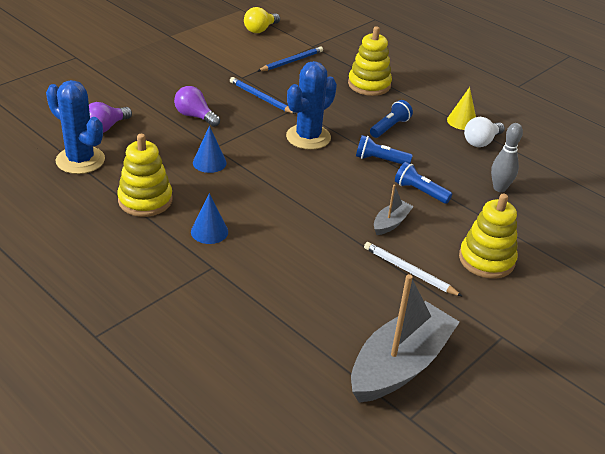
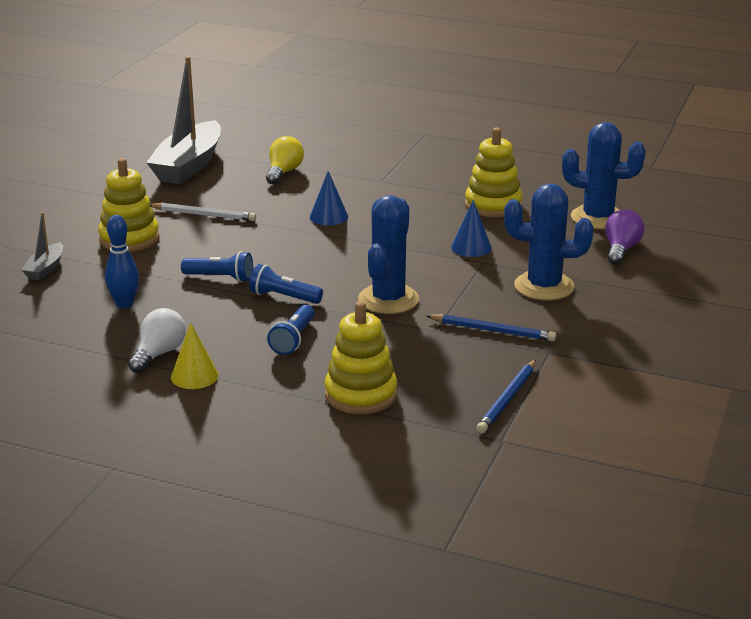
camera: 160 degrees right, 10 degrees down
purple light bulb [174,86,220,127] -> blue cactus [504,183,593,300]
blue cone [191,193,228,244] -> blue cone moved to [310,171,348,226]
yellow light bulb [244,7,280,33] -> yellow light bulb moved to [266,136,304,185]
blue flashlight [356,135,413,164] -> blue flashlight turned 150 degrees counterclockwise [249,264,323,304]
grey boat [374,185,414,235] -> grey boat moved to [21,212,63,281]
grey bowling pin [491,123,523,192] -> blue bowling pin [105,215,139,308]

